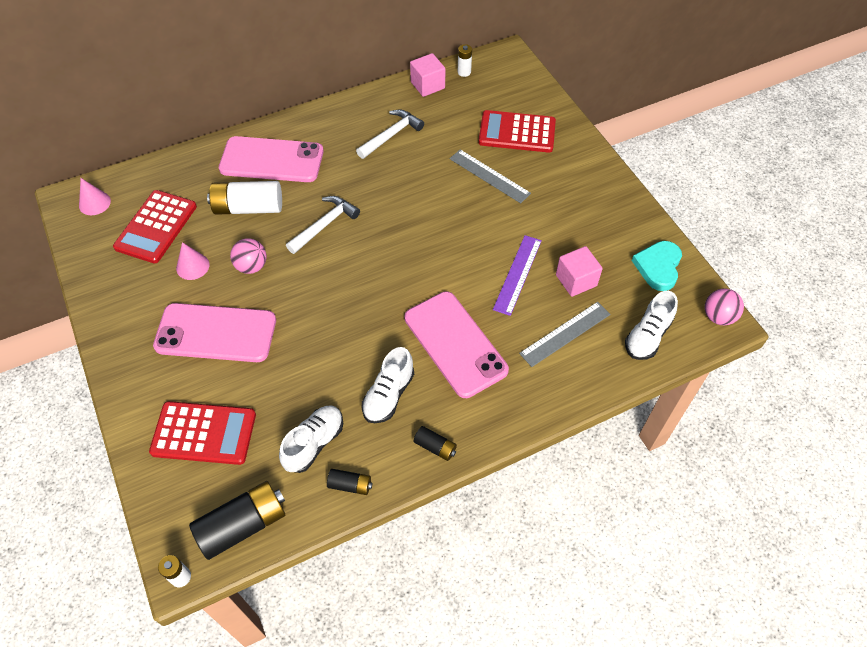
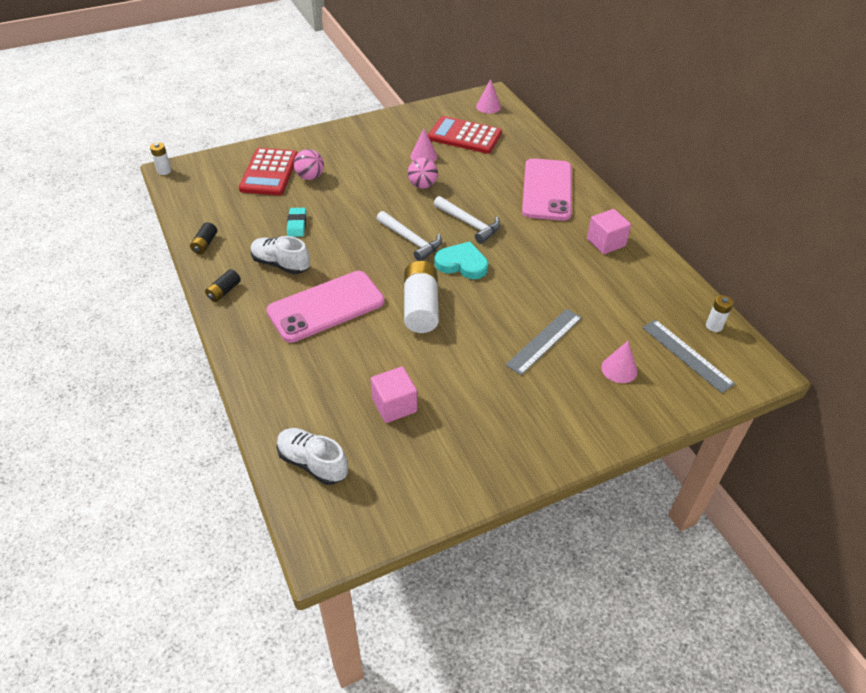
camera: 90 degrees right, 10 degrees down
pink phone [153,303,276,362] -> none
black battery [189,481,285,560] -> none
white battery [207,181,282,215] -> white battery moved to [404,261,439,333]
white shoe [279,405,343,473] -> none
white hammer [356,110,424,159] -> white hammer moved to [376,211,442,261]
pink cube [410,53,445,97] -> pink cube moved to [587,209,631,254]
red calculator [478,110,556,153] -> pink cone [601,341,638,383]
purple ruler [493,235,542,316] -> none
grey ruler [519,302,610,367] -> grey ruler moved to [642,319,735,393]
turquoise heart [632,241,682,291] -> turquoise heart moved to [434,241,488,279]
pink ball [705,288,744,325] -> pink ball moved to [294,149,324,180]
none -> turquoise eraser [287,208,306,237]

